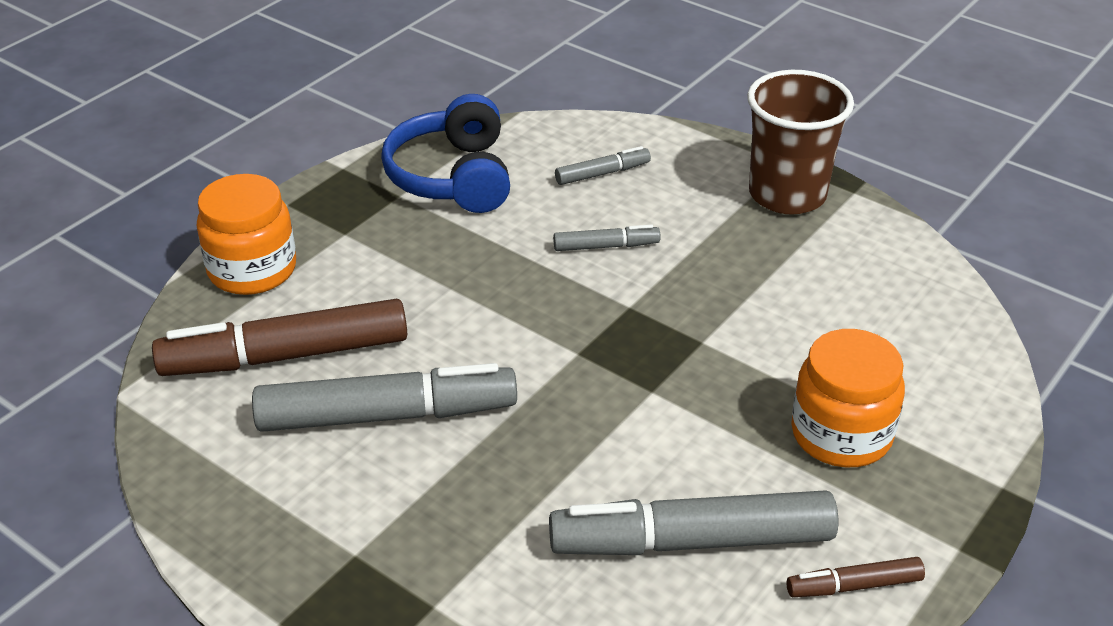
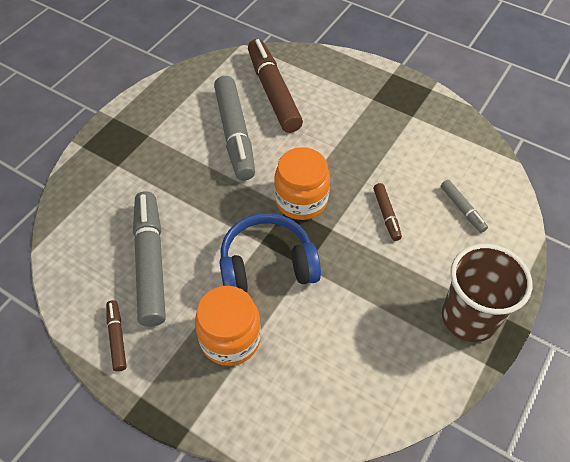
camera: 85 degrees right, 15 degrees up
orange jar [197,174,296,295] -> orange jar moved to [274,147,330,220]
blue headphones [381,94,510,213] -> blue headphones moved to [219,213,321,293]
grey marker [553,225,661,251] -> brown marker [373,183,402,241]

